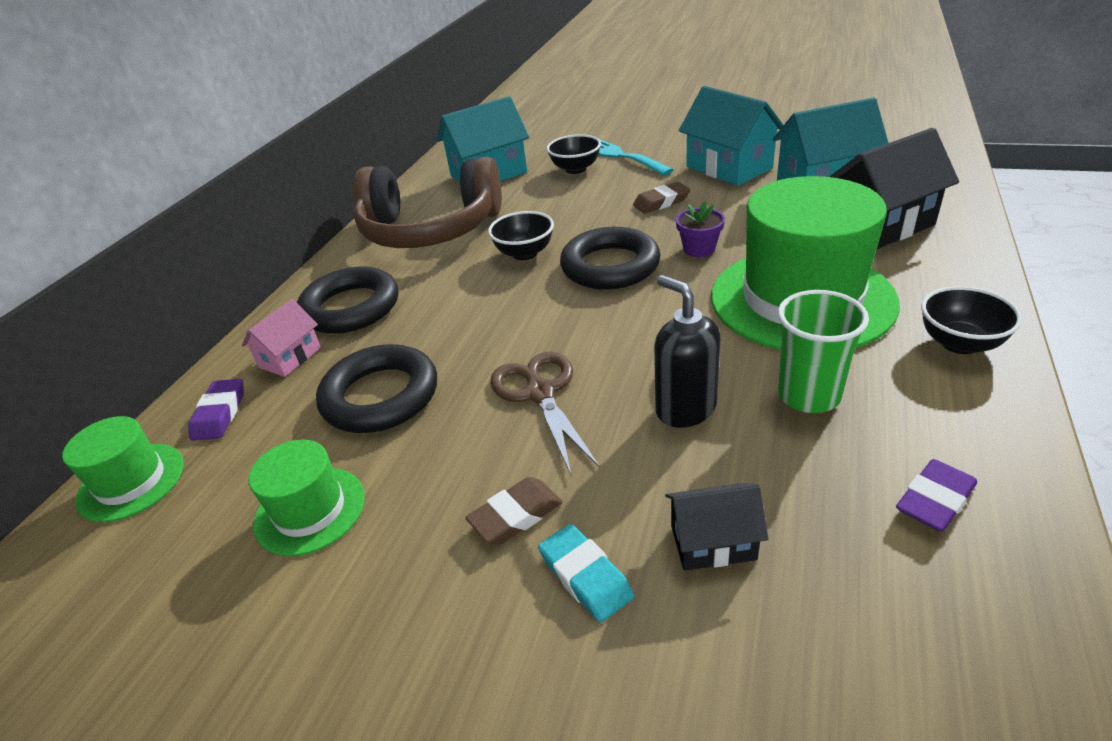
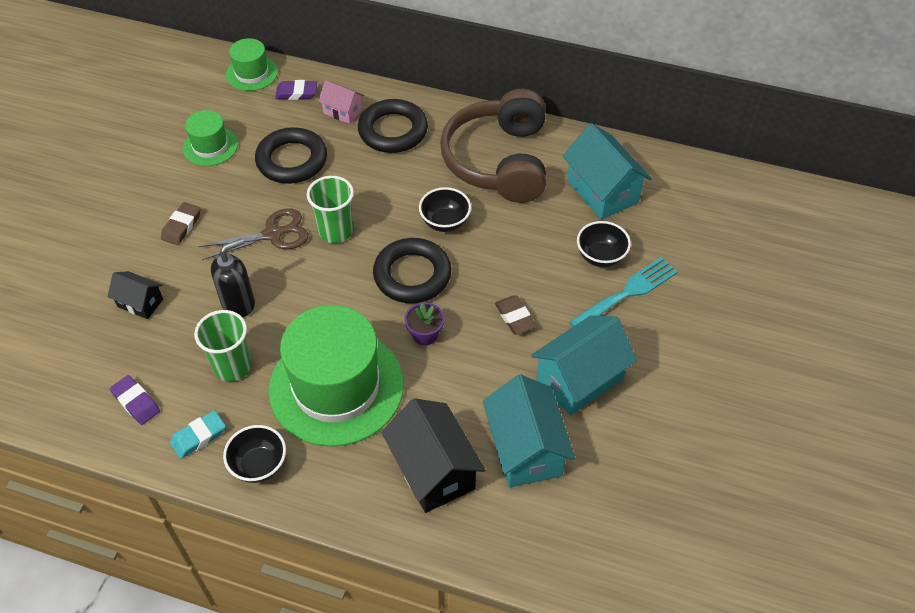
camera: 85 degrees right, 15 degrees up
brown eraser [465,477,563,545] -> brown eraser turned 60 degrees clockwise [161,202,201,245]
turquoise eraser [538,524,634,623] -> turquoise eraser moved to [170,410,226,459]
black house [665,483,769,570] -> black house turned 60 degrees counterclockwise [107,271,163,319]
none -> green cup [307,176,354,243]

